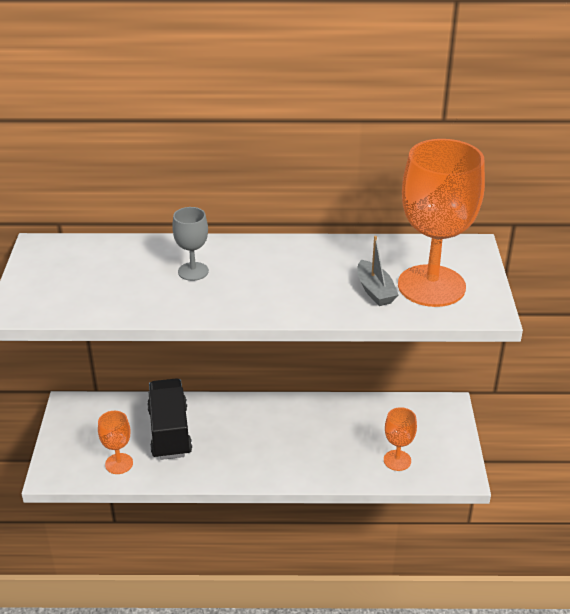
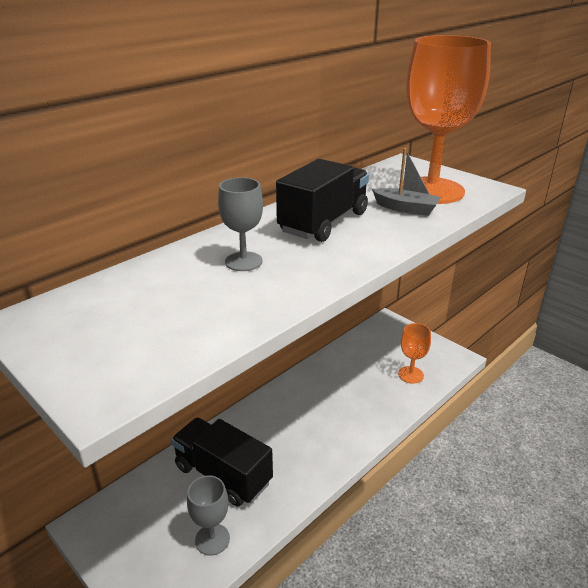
camera: 45 degrees left, 5 degrees down
orange goblet [98,411,133,474] -> grey goblet [187,475,230,556]
none -> black truck [276,159,369,242]

